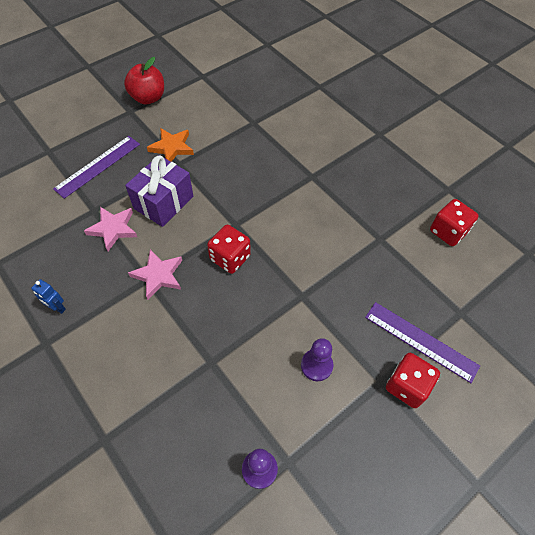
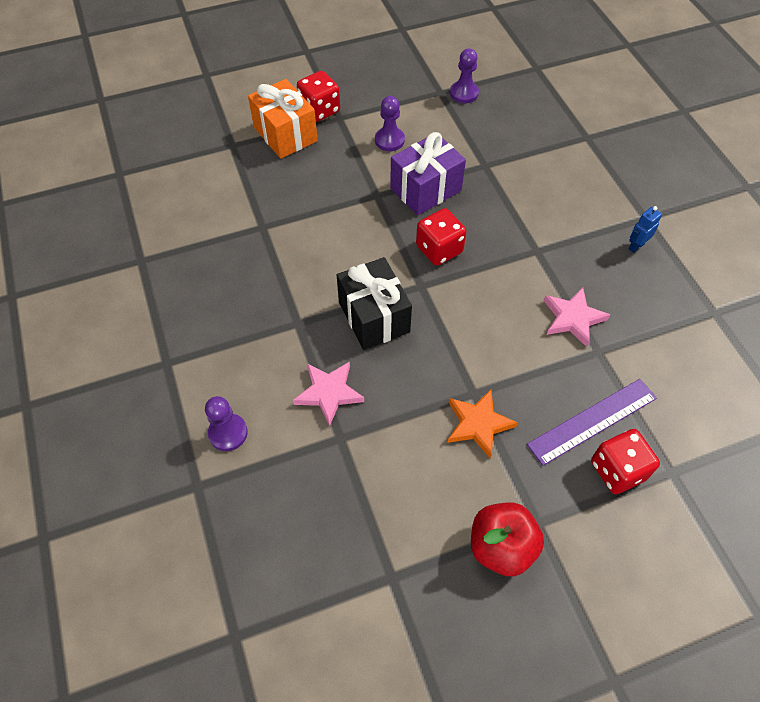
camera: 160 degrees left, 0 degrees up
blue robot [31,279,66,314] -> blue robot turned 90 degrees counterclockwise [629,206,662,253]
purple gift [125,155,193,227] -> purple gift moved to [390,132,466,215]
pink star [128,249,182,300] -> pink star moved to [293,362,364,427]
purple ruler [365,302,480,383] -> orange gift [248,79,318,159]
red dice [430,199,478,246] -> red dice moved to [591,429,660,494]
none -> purple pawn [205,396,248,451]
none -> black gift [337,257,412,350]

